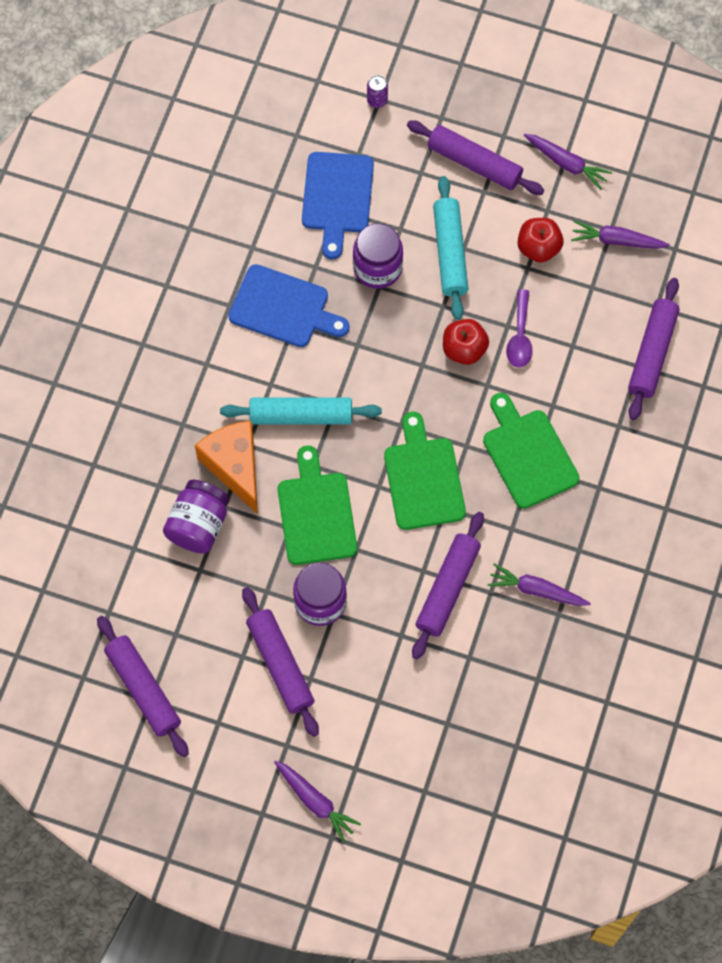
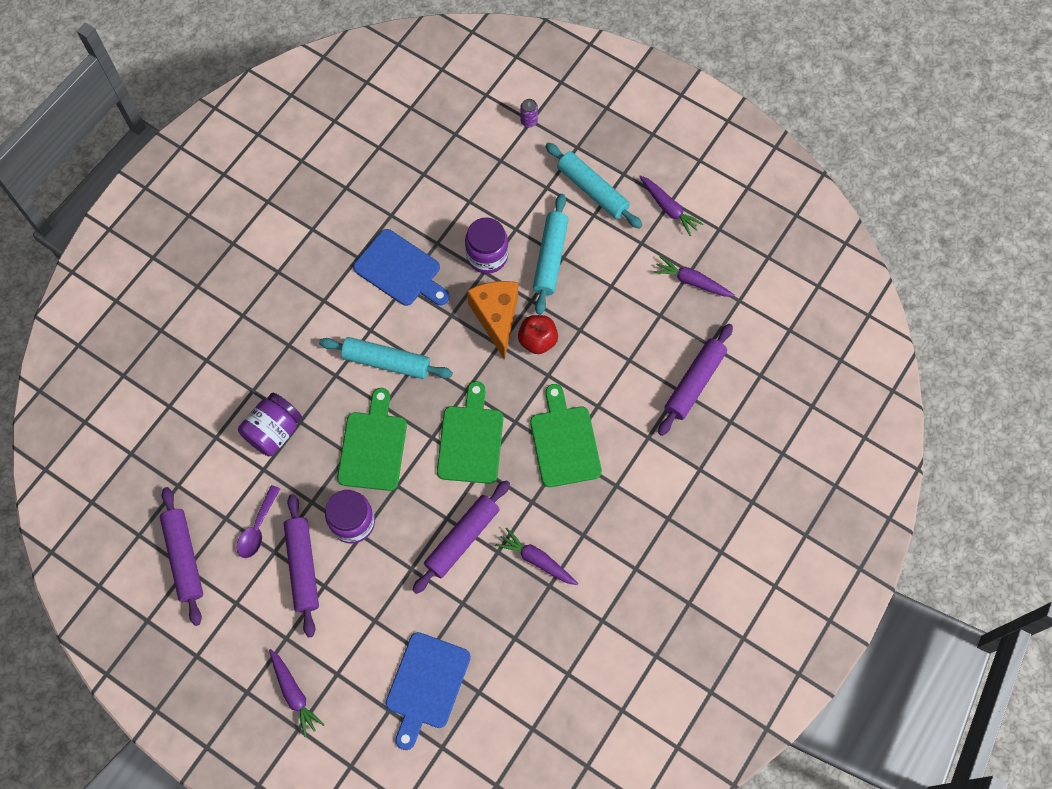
camera: 15 degrees right, 0 degrees up
orange cheese [195,421,258,514] -> orange cheese moved to [467,281,518,360]
blue cutting board [302,152,374,259] -> blue cutting board moved to [386,632,471,750]
purple rolling pin [407,120,544,195] -> turquoise rolling pin [545,143,642,229]
purple spoon [506,289,533,368] -> purple spoon moved to [237,485,280,558]
red apple [517,218,564,263] -> none

